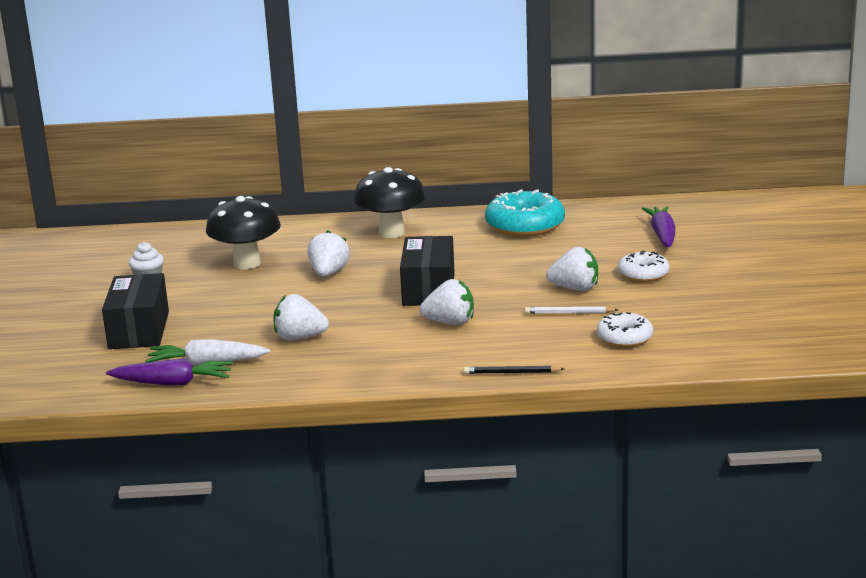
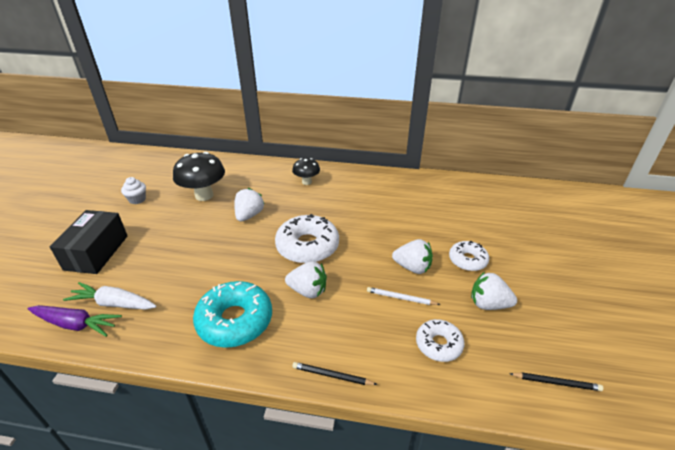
camera: 10 degrees right, 15 degrees up
white strawberry [274,294,329,340] -> white strawberry moved to [471,272,517,310]
black mushroom [354,167,426,238] -> black mushroom [292,158,320,185], size x0.58
black box [400,236,455,306] -> white donut [275,214,339,264]
turquoise donut [485,189,565,237] -> turquoise donut moved to [193,281,272,348]
purple carrot [642,206,675,247] -> none
none -> black pencil [510,372,603,391]

